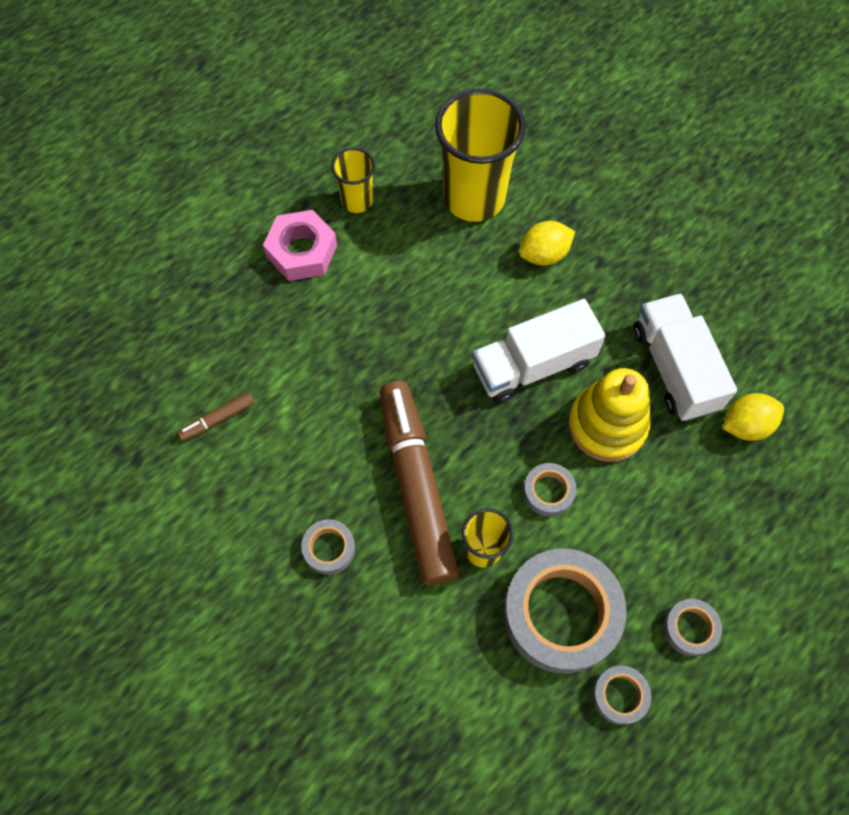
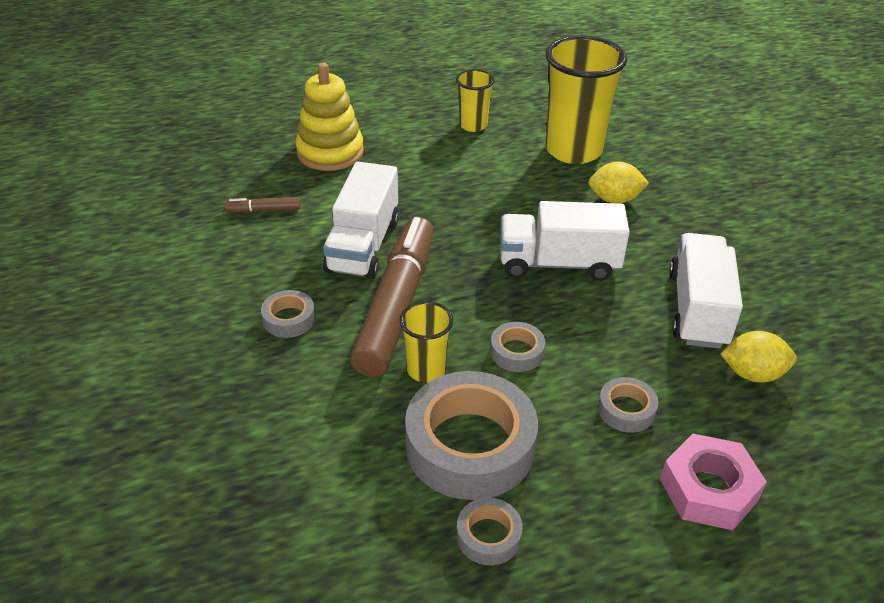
camera: 25 degrees right, 25 degrees down
pink nut [263,210,337,281] -> pink nut moved to [660,434,767,530]
yellow stacking toy [568,368,651,462] -> yellow stacking toy moved to [295,62,364,171]
grey tape [663,599,722,656] -> grey tape moved to [598,377,658,433]
none -> white truck [323,161,399,279]

